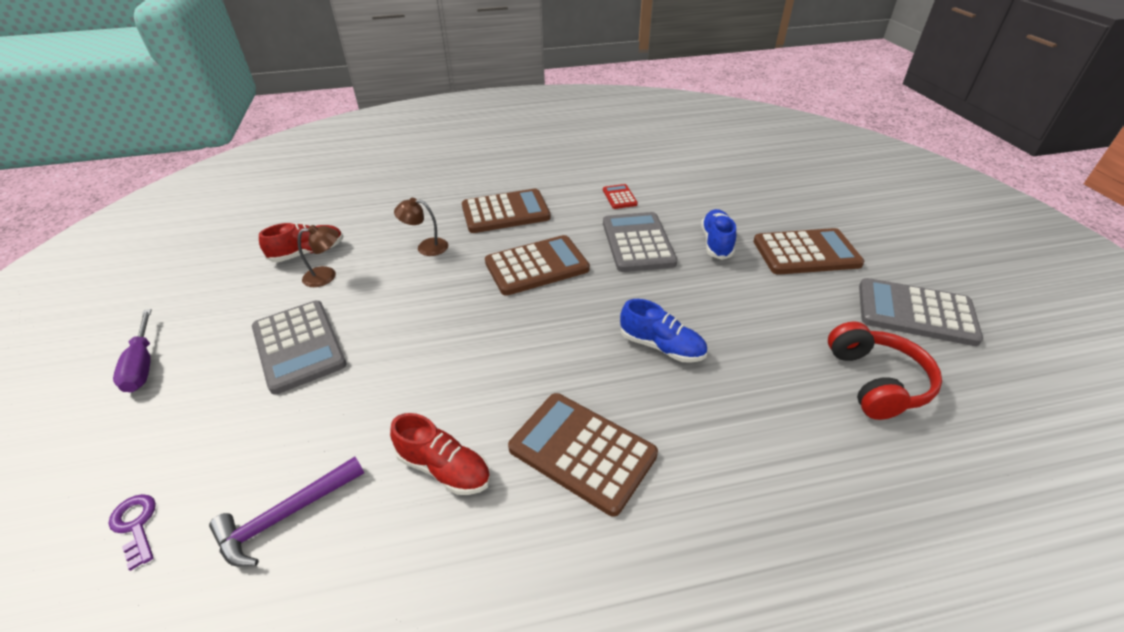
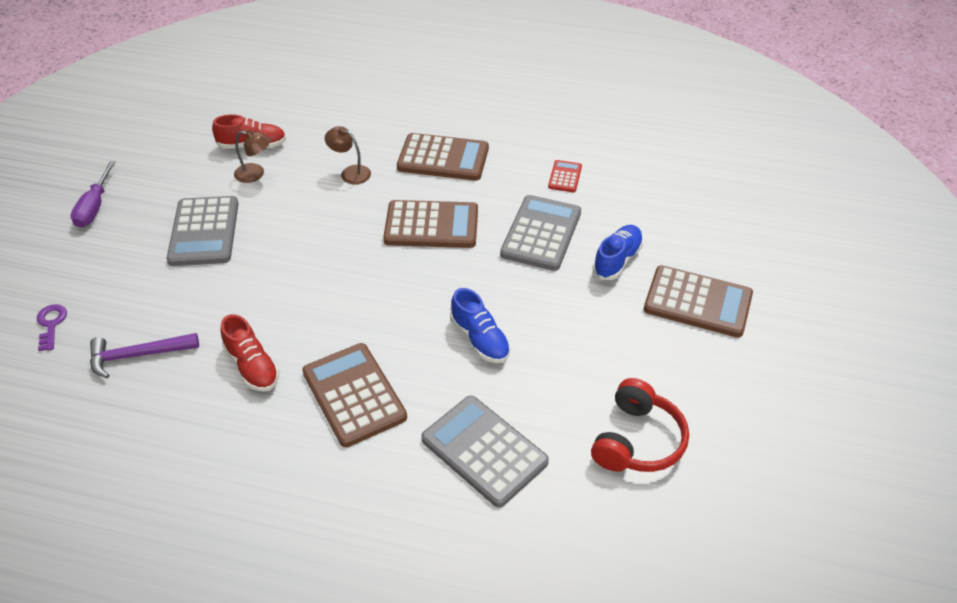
camera: 25 degrees right, 5 degrees up
grey calculator [859,278,983,346] -> grey calculator moved to [421,396,549,508]

